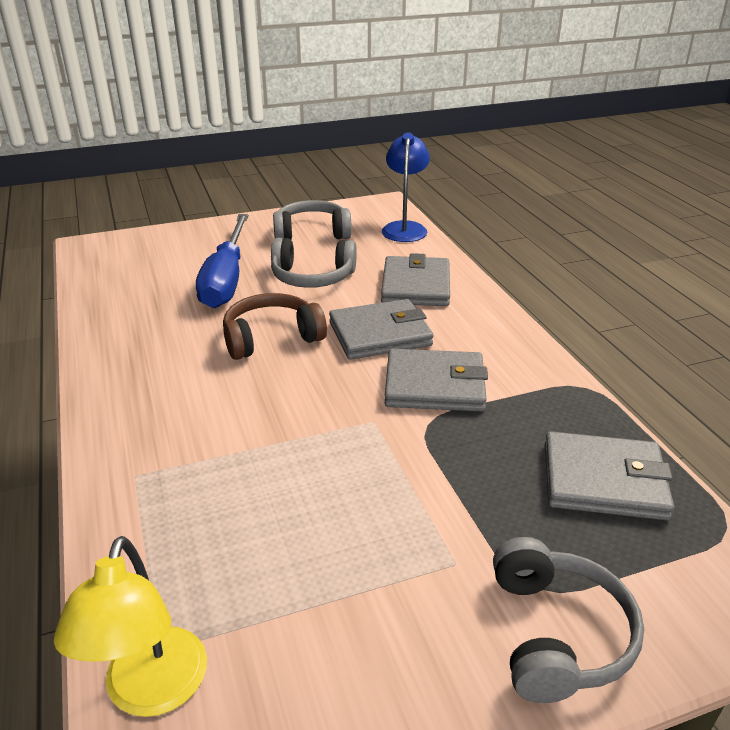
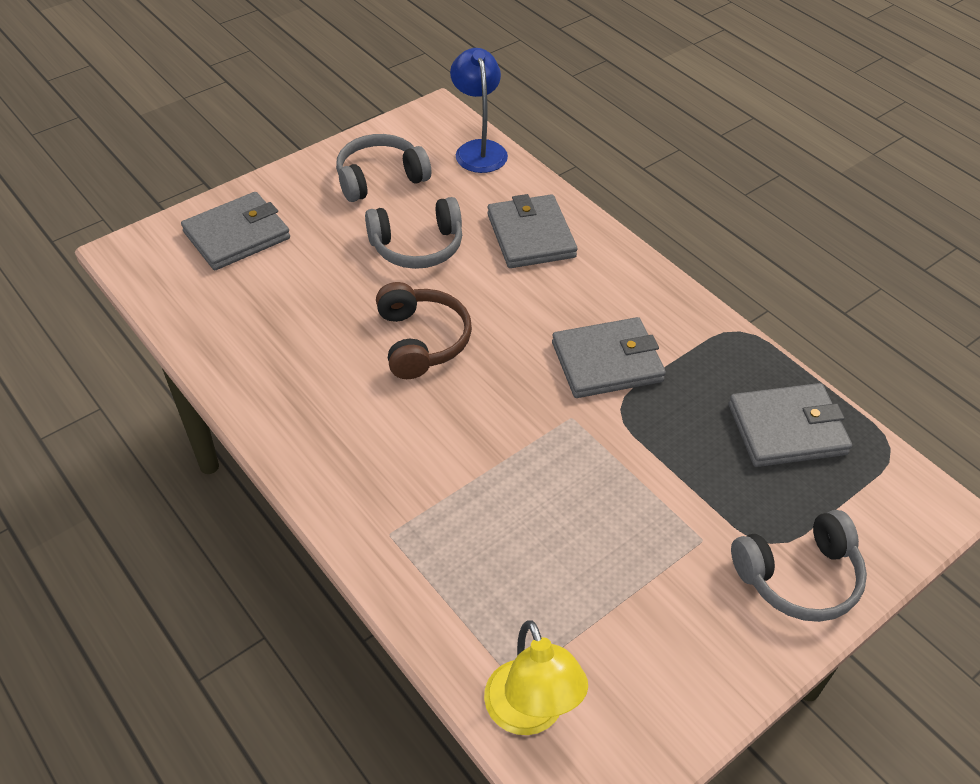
camera: 20 degrees left, 15 degrees up
blue screwdriver [196,214,249,308] -> none
brown headphones [223,293,327,360] -> brown headphones turned 120 degrees clockwise [376,282,472,379]
grey wallet [329,299,434,360] -> grey wallet moved to [181,192,290,270]
grey headphones [493,537,644,703] -> grey headphones turned 90 degrees clockwise [731,510,867,622]

